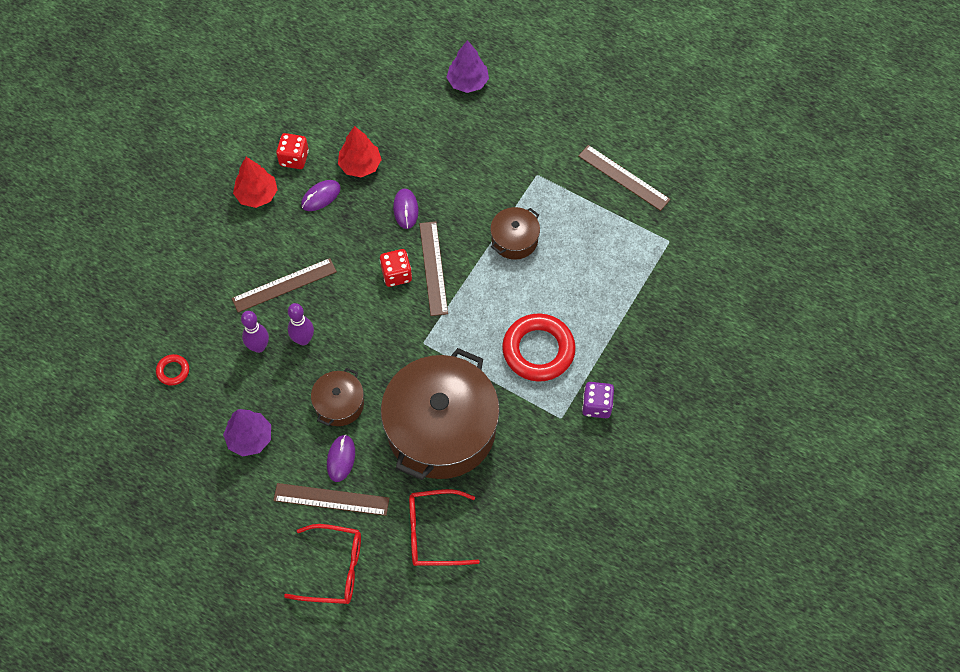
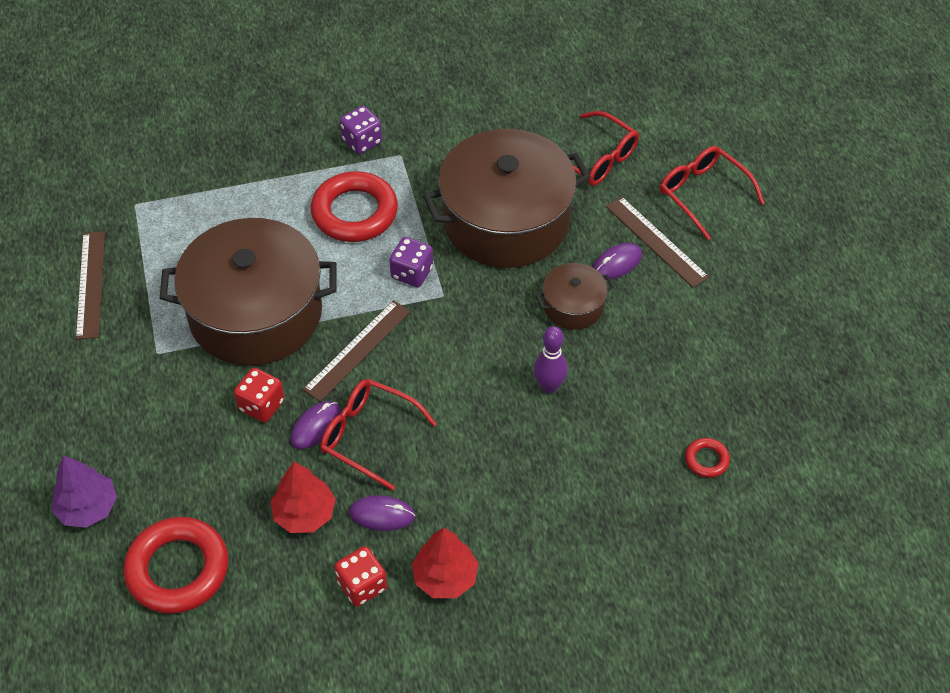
camera: 135 degrees left, 10 degrees down
purple tree [223,409,271,456] -> none
brown ruler [232,258,337,313] -> none
purple bowling pin [241,311,269,353] -> none
red dice [380,249,412,287] -> red dice moved to [234,368,285,422]
brown pot [490,207,540,260] -> brown pot [160,218,337,366], size x2.19
none -> red ring [124,517,228,614]
none -> red glasses [320,379,437,491]
none -> purple dice [389,237,433,287]

